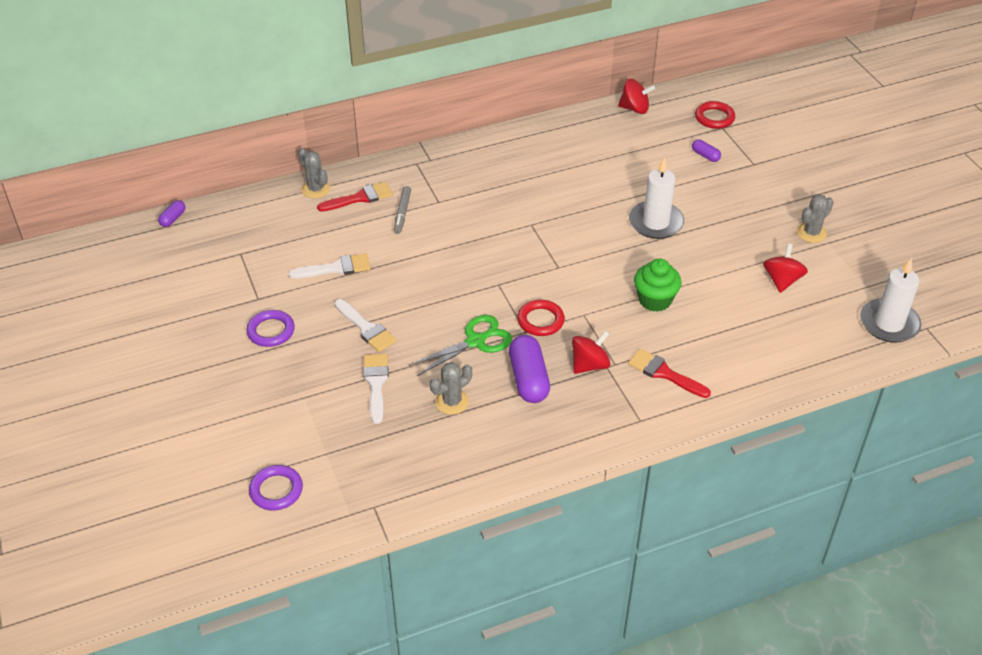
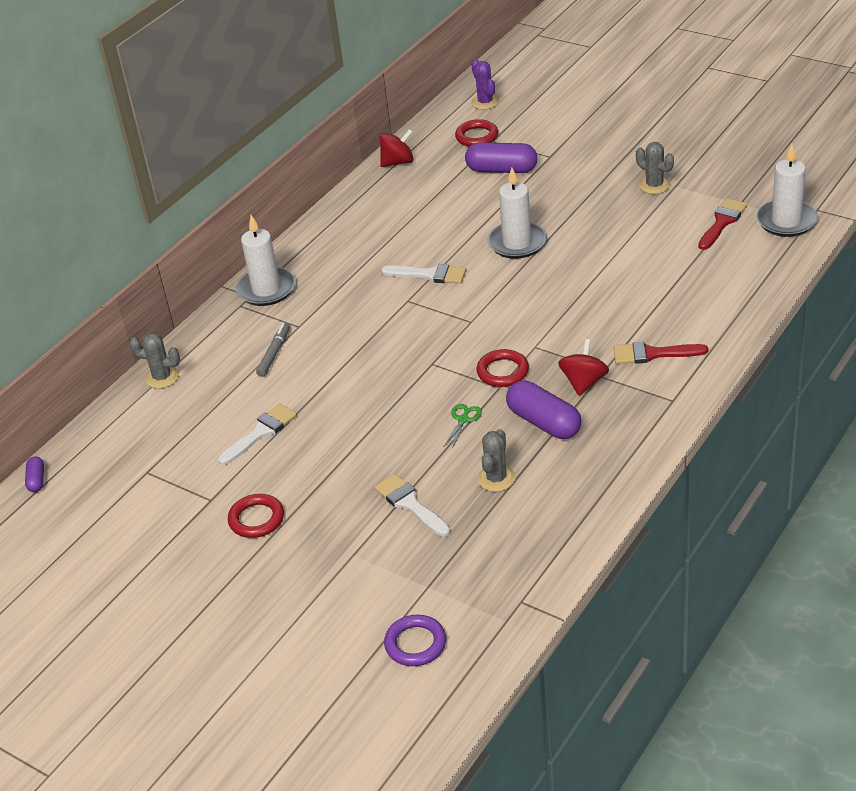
camera: 30 degrees left, 5 degrees down
purple ring [246,310,295,347] -> red ring [228,494,284,538]
red brush [317,182,393,212] -> red brush moved to [698,198,747,250]
white brush [335,299,397,352] -> white brush moved to [381,264,466,284]
grey marker [394,186,411,234] -> grey marker turned 135 degrees counterclockwise [256,323,290,377]
green scissors [409,315,512,376] -> green scissors [443,404,482,449], size x0.54
green cupcake [634,258,682,312] -> none
purple capsule [692,139,721,162] -> purple capsule [465,142,537,173], size x2.01
red spinning top [763,244,808,293] -> none
grey cactus [797,194,834,243] -> grey cactus turned 60 degrees counterclockwise [636,142,674,194]
none -> white candle [236,215,296,306]
none -> purple cactus [471,59,499,110]

